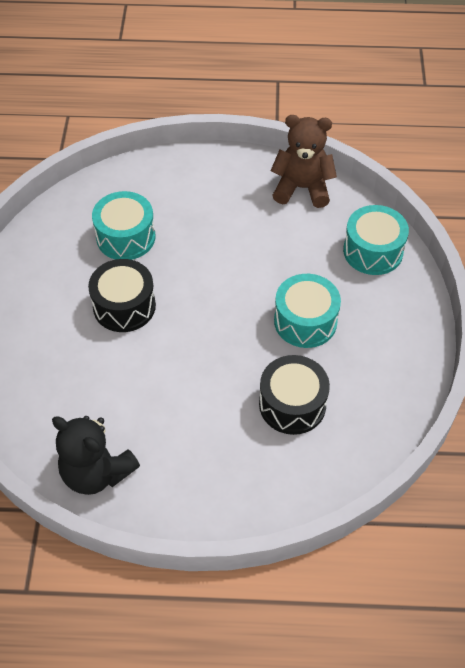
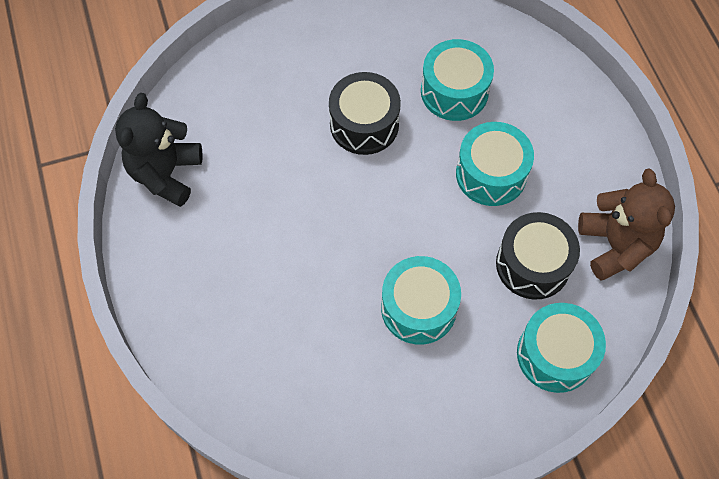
camera: 70 degrees right, 10 degrees up
black drum [259,355,330,435] -> black drum moved to [496,212,580,299]
none -> turquoise drum [456,122,534,206]

